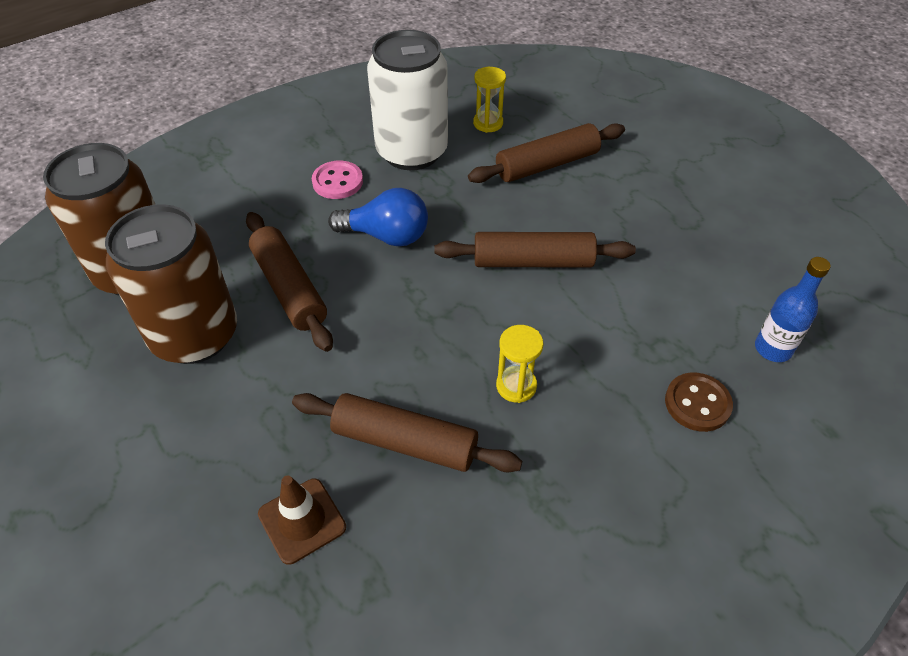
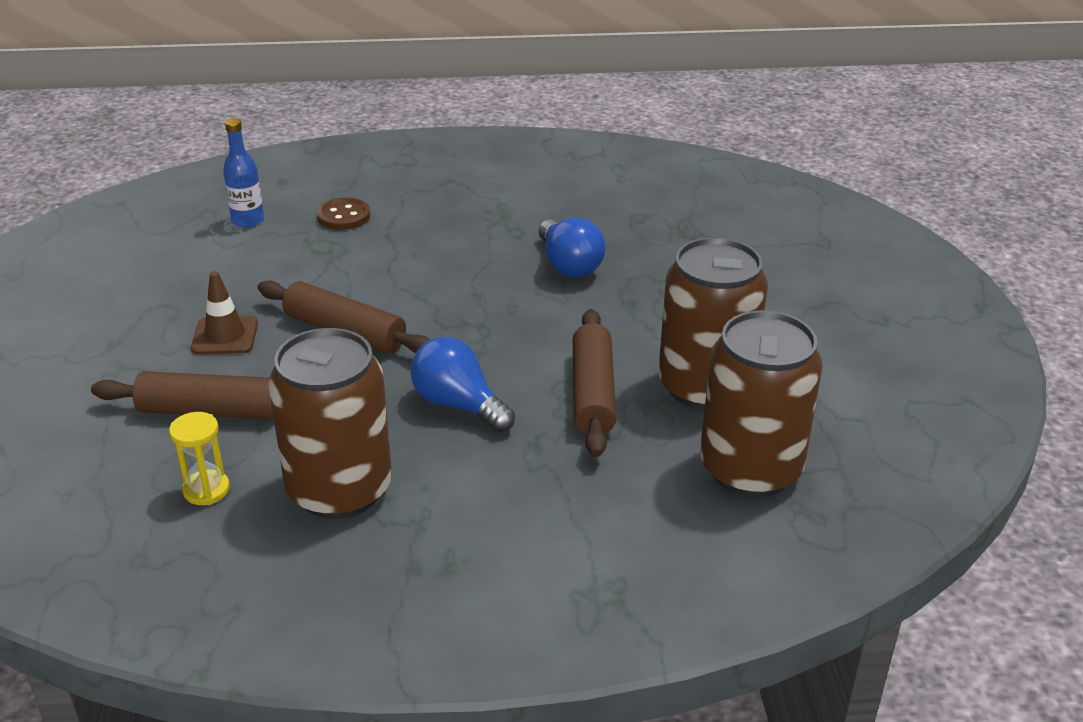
camera: 150 degrees left, 15 degrees down
brown traffic cone [258,475,346,565] -> brown traffic cone moved to [191,271,258,354]
brown rolling pin [292,393,522,472] -> blue light bulb [538,217,606,277]
pink button [312,161,363,199] -> none
white can [367,30,448,170] -> brown can [269,328,392,519]
yellow hourglass [496,325,543,403] -> none

